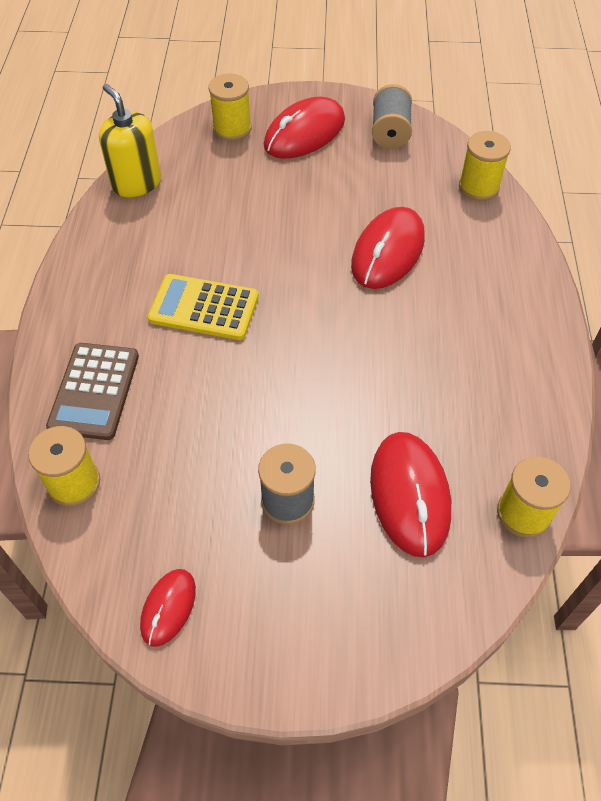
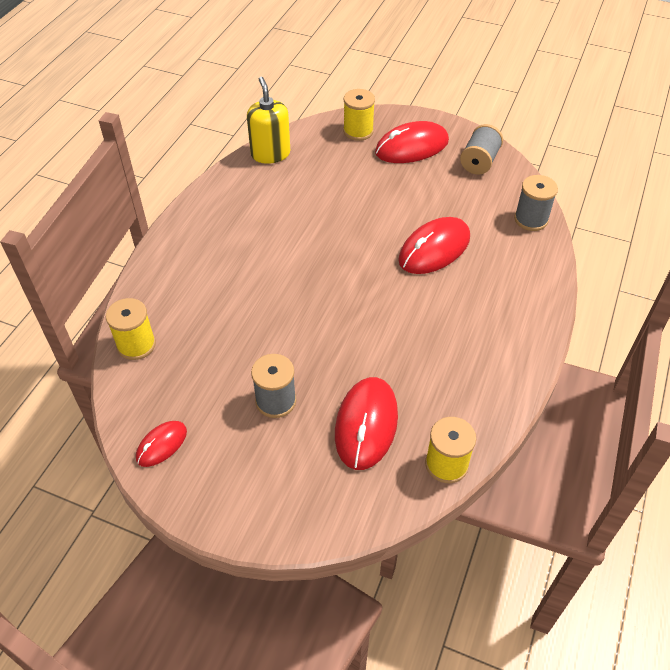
camera: 20 degrees right, 5 degrees down
brown calculator [46,343,139,440] -> none
yellow calculator [148,274,259,340] -> none
yellow spool [459,131,511,201] -> grey spool [514,175,558,231]

